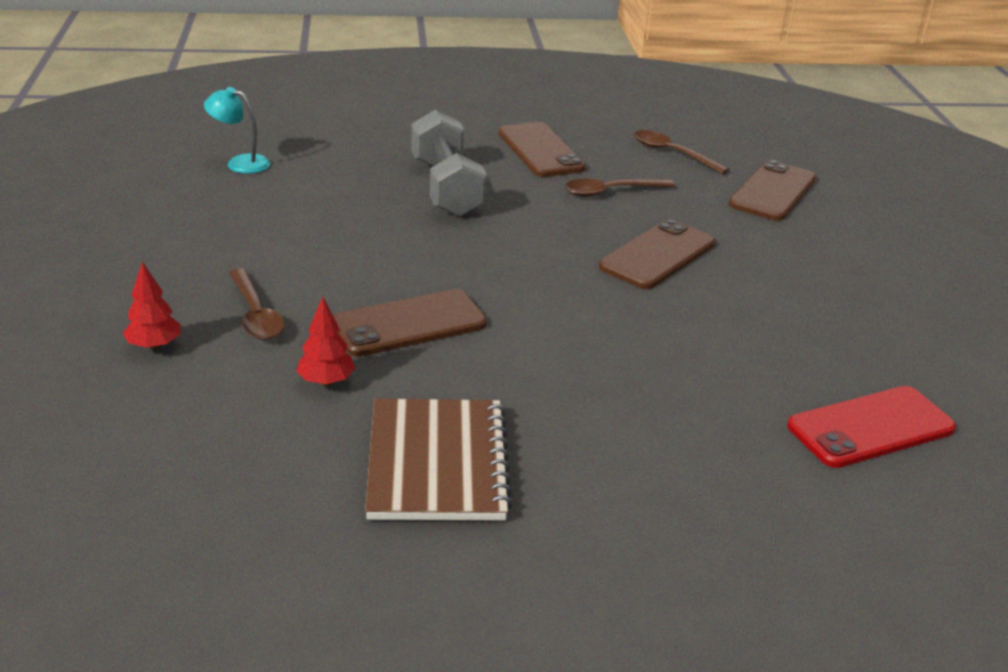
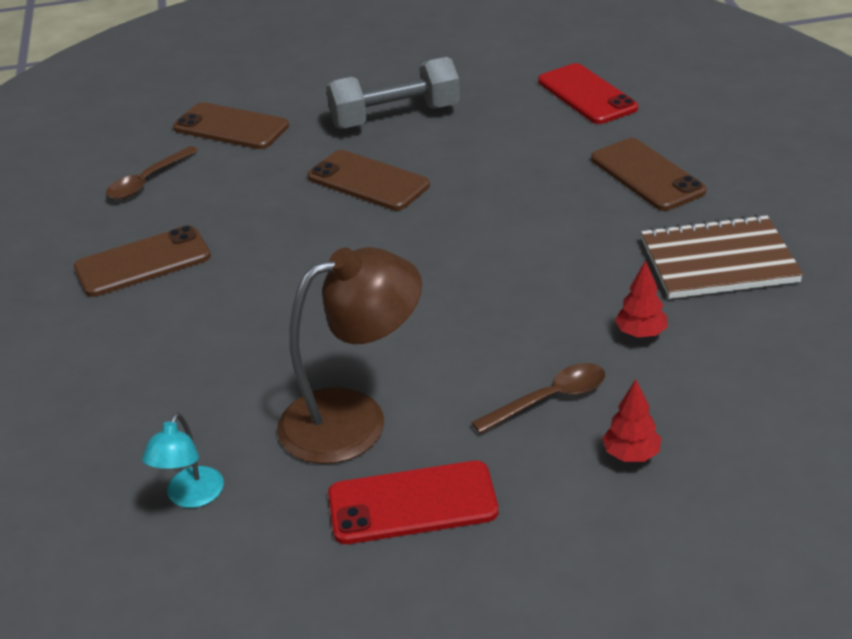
camera: 90 degrees left, 5 degrees up
brown phone [333,289,487,356] -> brown phone moved to [591,138,706,211]
grey dumbbell [411,109,487,217] -> grey dumbbell moved to [326,57,460,129]
brown spoon [564,179,675,197] -> none
none -> brown lamp [277,247,422,464]
none -> red phone [328,461,498,544]

